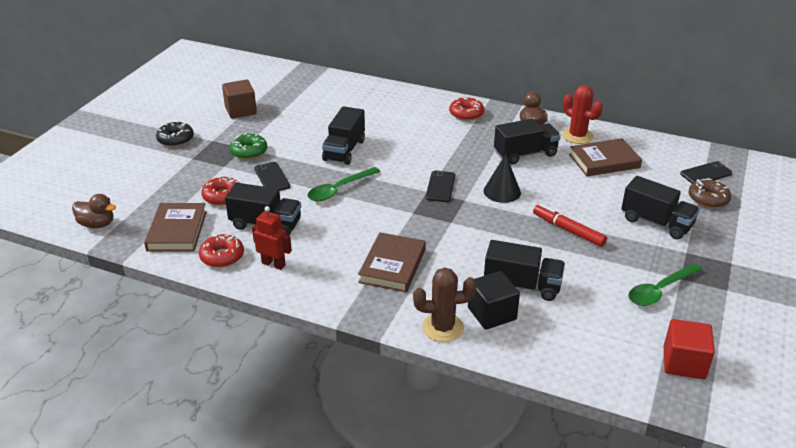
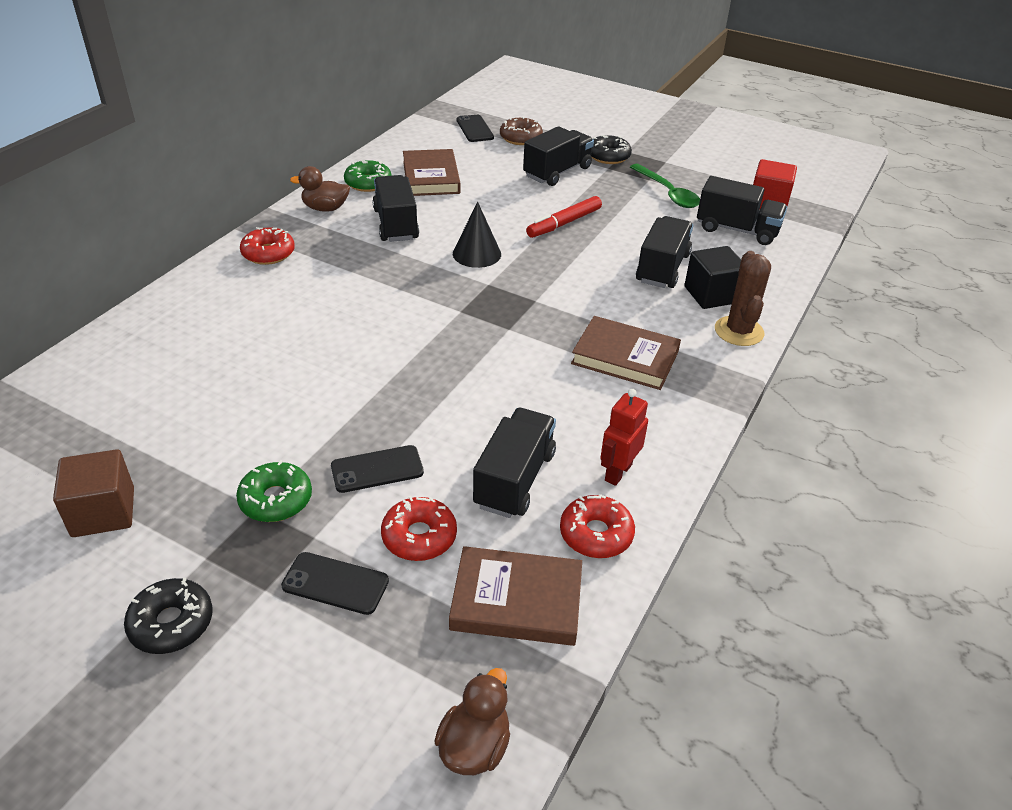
camera: 85 degrees left, 5 degrees up
green spoon [308,167,380,201] -> none
black truck [322,106,365,165] -> black truck moved to [697,176,788,245]
black phone [426,170,456,202] -> black phone moved to [281,552,389,615]
red cactus [562,85,603,144] -> green donut [344,160,392,192]
none -> black donut [591,135,632,164]

